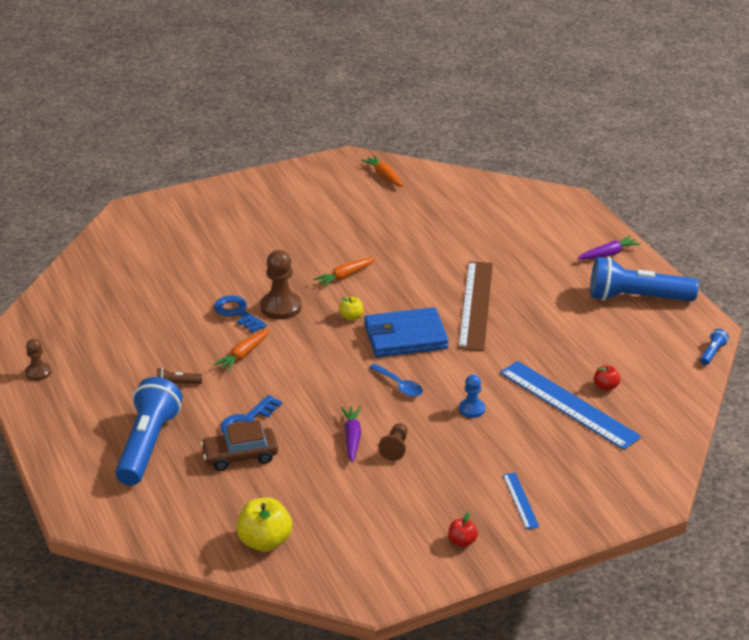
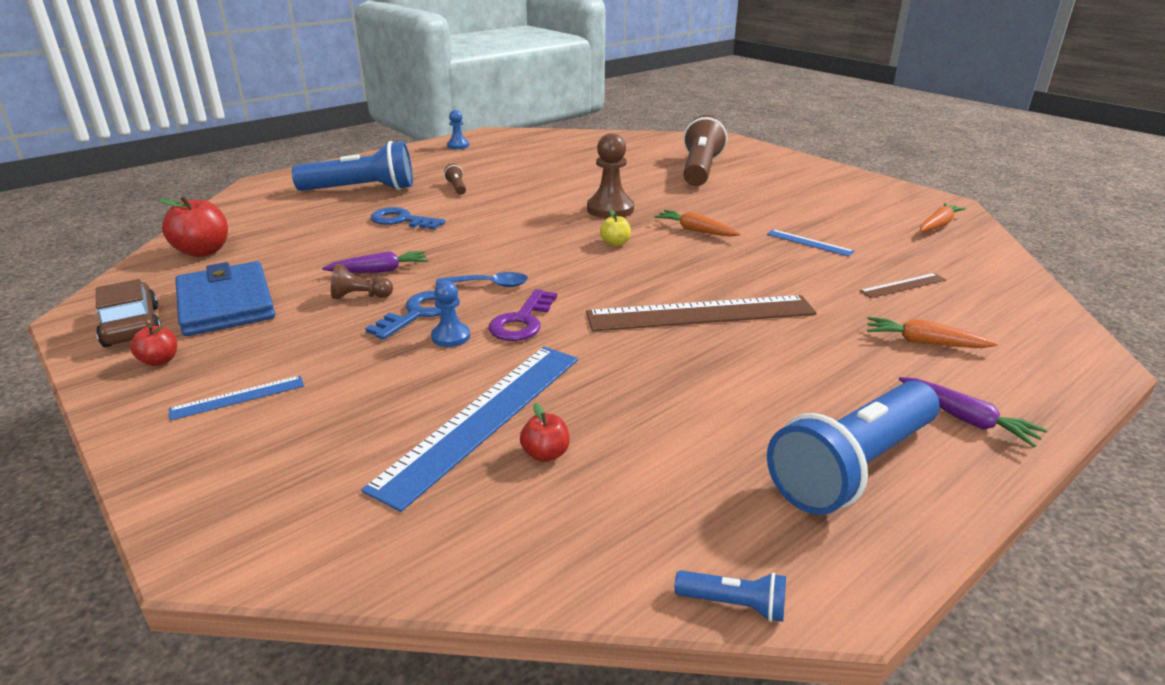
camera: 75 degrees right, 5 degrees down
brown pawn [25,339,51,381] -> blue pawn [447,110,469,149]
brown car [200,420,278,471] -> brown car moved to [96,279,161,347]
orange carrot [213,329,270,372] -> orange carrot moved to [867,317,998,348]
blue key [214,295,267,333] -> blue key moved to [365,291,441,340]
yellow apple [237,498,292,552] -> red apple [158,196,228,257]
blue wallet [364,307,449,357] -> blue wallet moved to [175,261,275,336]
blue spoon [369,364,423,397] -> blue spoon turned 120 degrees counterclockwise [436,272,528,287]
blue flashlight [590,257,699,301] -> blue flashlight turned 120 degrees counterclockwise [767,381,940,515]
none -> purple key [489,289,557,341]
none -> brown flashlight [683,115,728,186]
none -> blue ruler [767,229,854,256]
none -> brown ruler [860,273,946,298]

